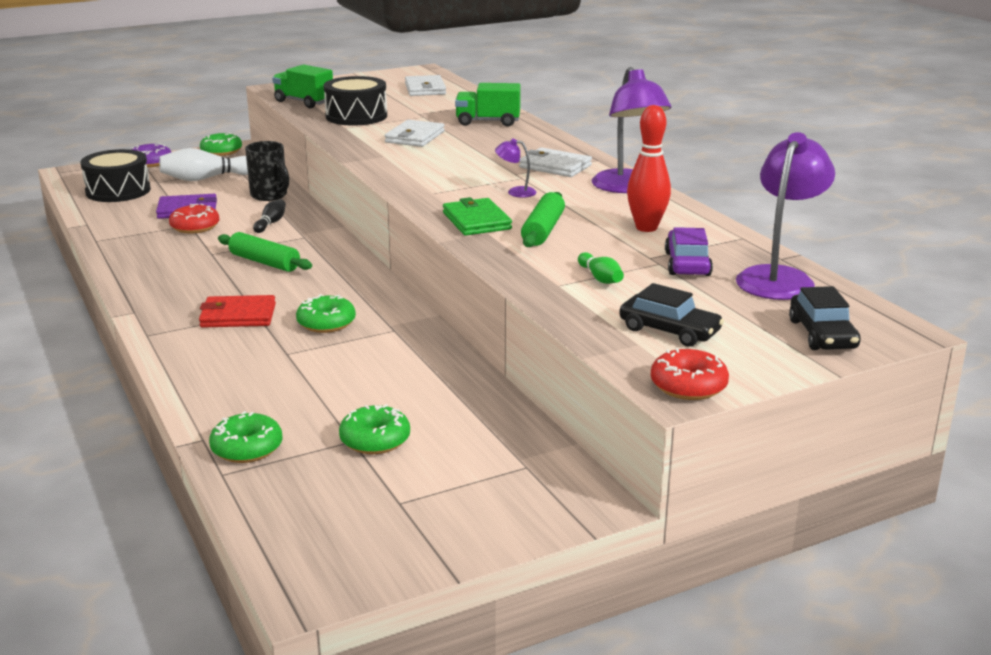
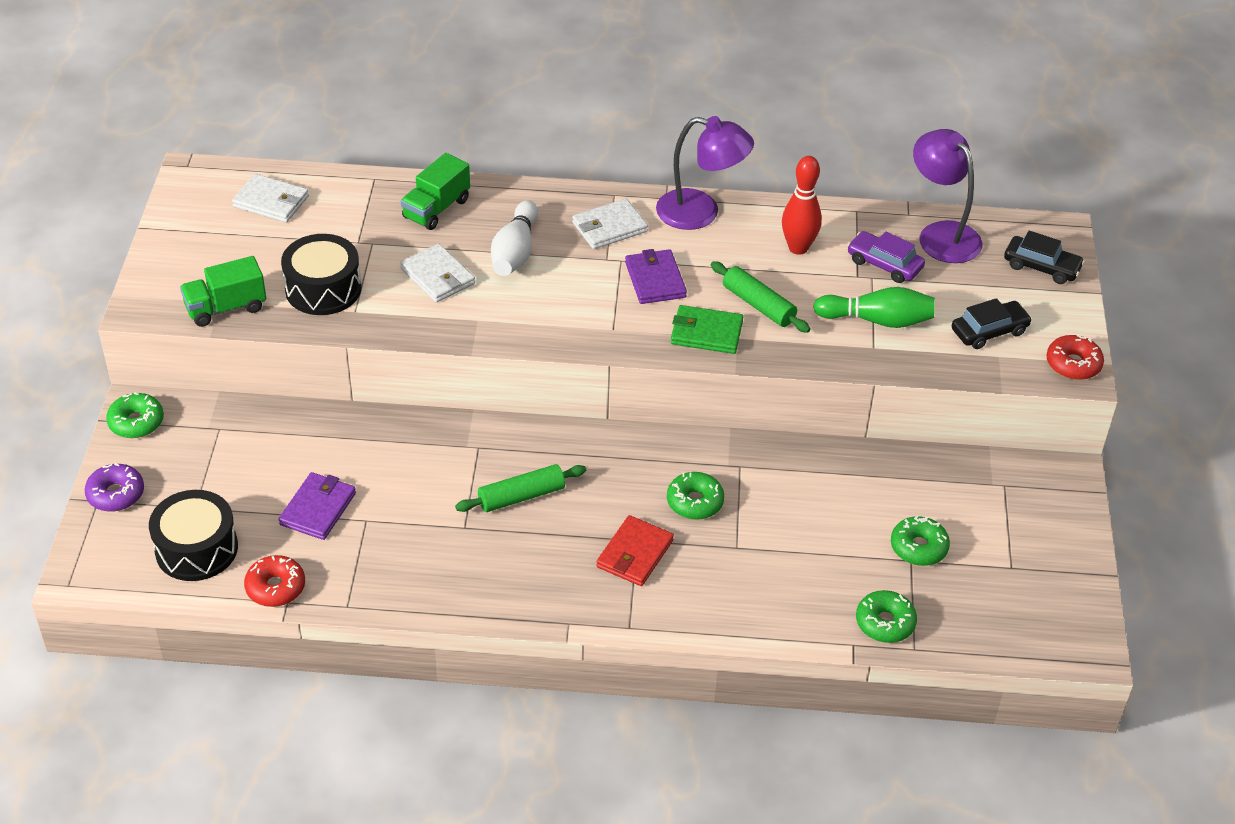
camera: 60 degrees left, 20 degrees up
white bowling pin [159,148,248,181] -> white bowling pin moved to [491,200,538,276]
red donut [169,204,219,234] -> red donut moved to [244,555,305,607]
black mug [245,141,289,201] -> none
black bowling pin [253,199,286,233] -> none
purple lamp [495,138,537,198] -> purple wallet [625,249,687,304]
green bowling pin [578,252,624,284] -> green bowling pin [813,287,935,328], size x1.81

